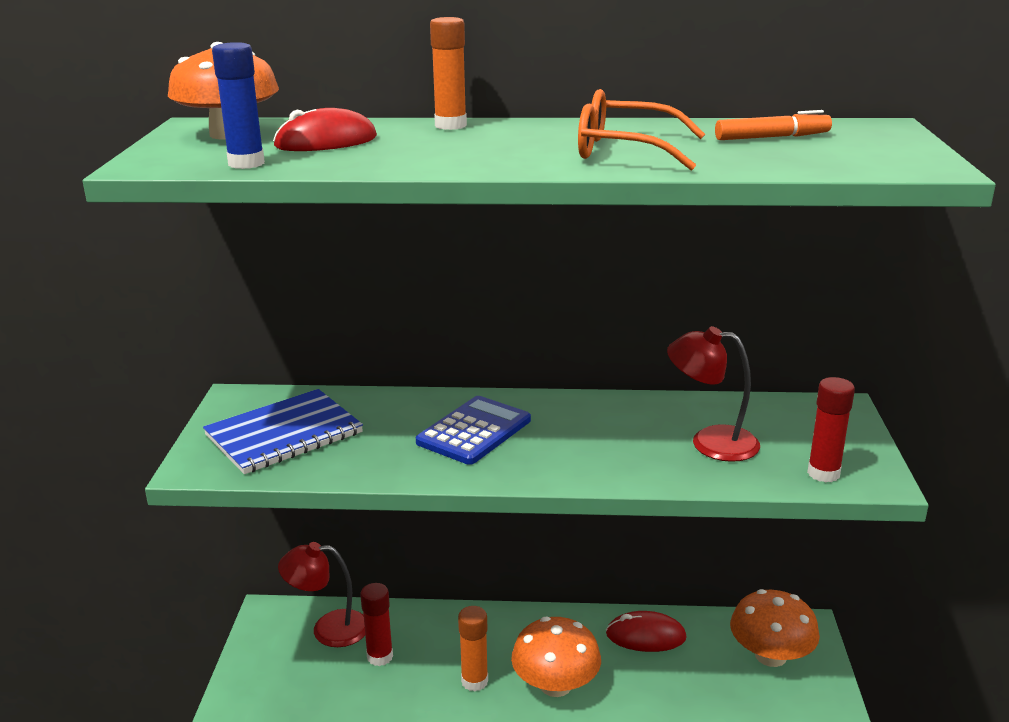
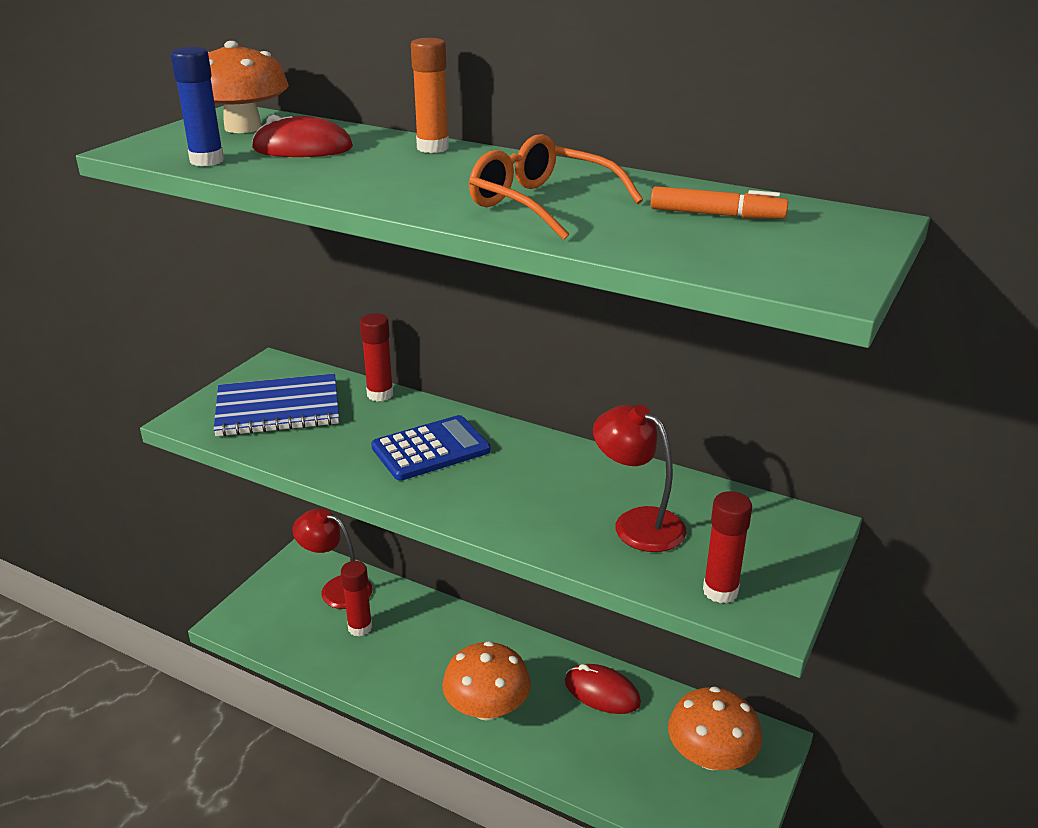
camera: 25 degrees right, 5 degrees up
orange glue stick [458,606,488,691] -> none
none -> red glue stick [360,313,393,402]

